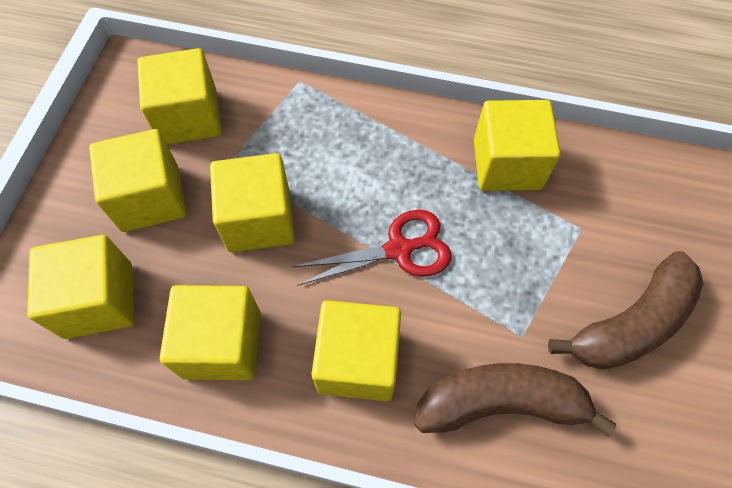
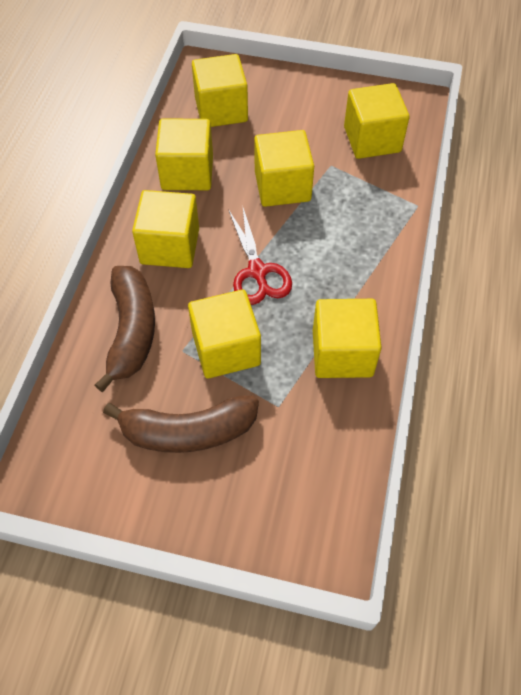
camera: 90 degrees right, 5 degrees down
yellow cube [89,129,186,232] -> yellow cube moved to [188,290,261,378]
brown banana [548,251,704,370] -> brown banana turned 60 degrees counterclockwise [103,395,259,453]

